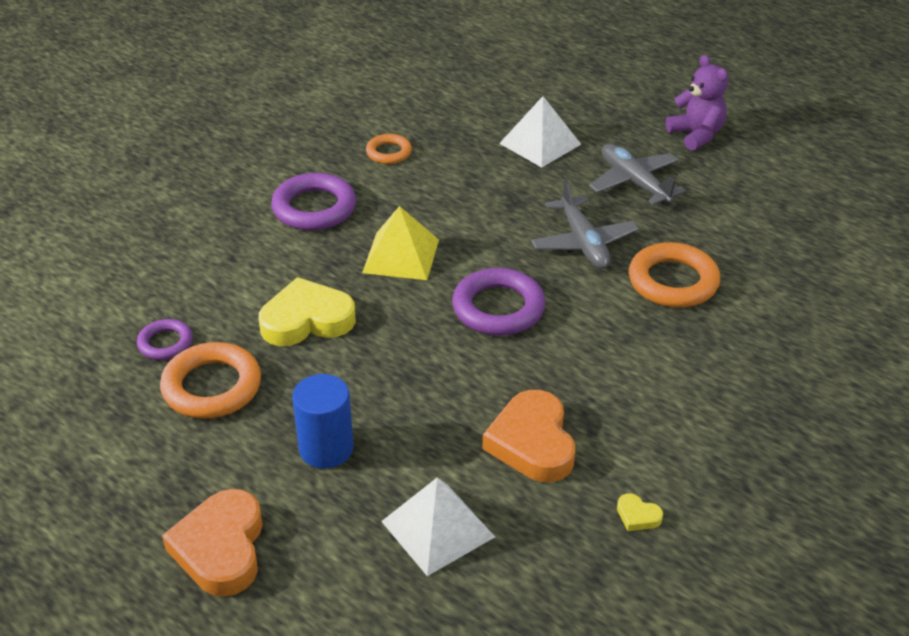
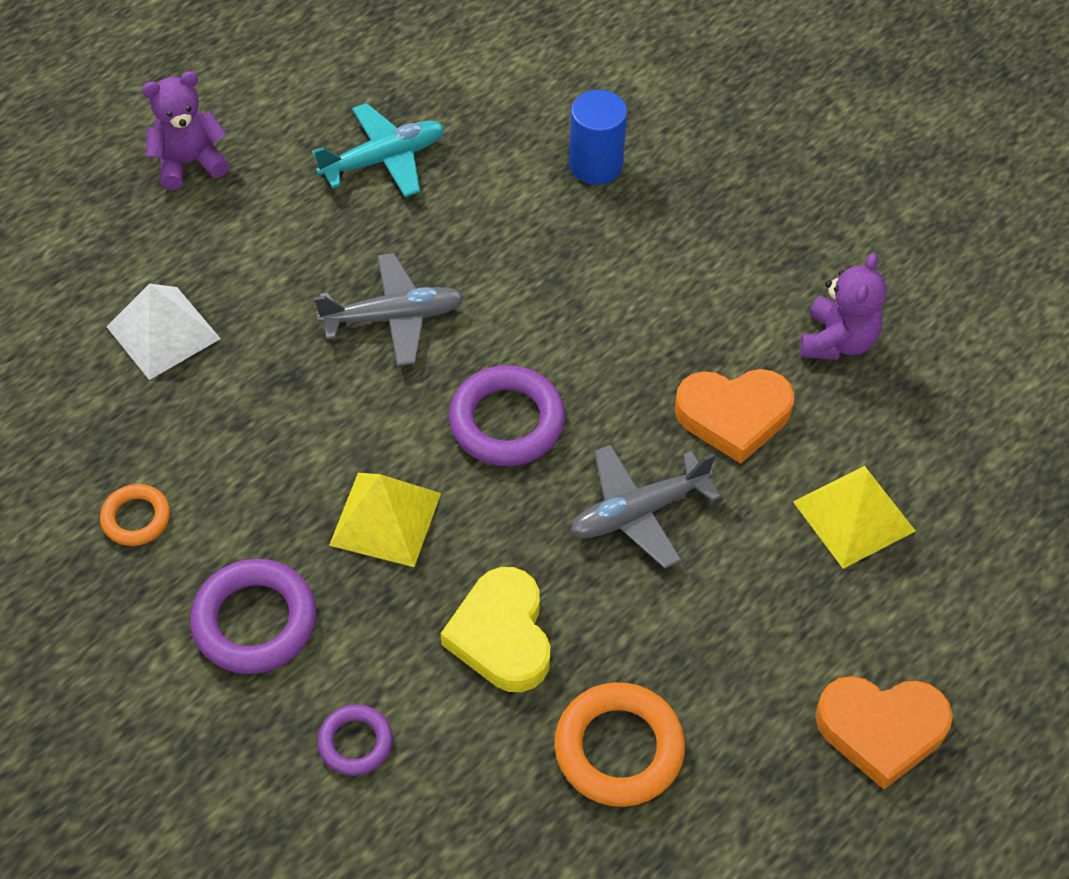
camera: 85 degrees left, 15 degrees up
purple ring [137,319,193,360] -> purple ring moved to [317,704,393,776]
blue cylinder [292,374,354,468] -> blue cylinder moved to [569,90,627,185]
white pyramid [381,477,495,576] -> yellow pyramid [793,466,915,569]
grey plane [589,144,686,205] -> grey plane moved to [570,445,721,569]
yellow heart [617,493,663,531] -> purple teddy bear [800,253,887,360]
orange ring [629,242,720,308] -> none
none -> turquoise plane [312,103,445,197]

